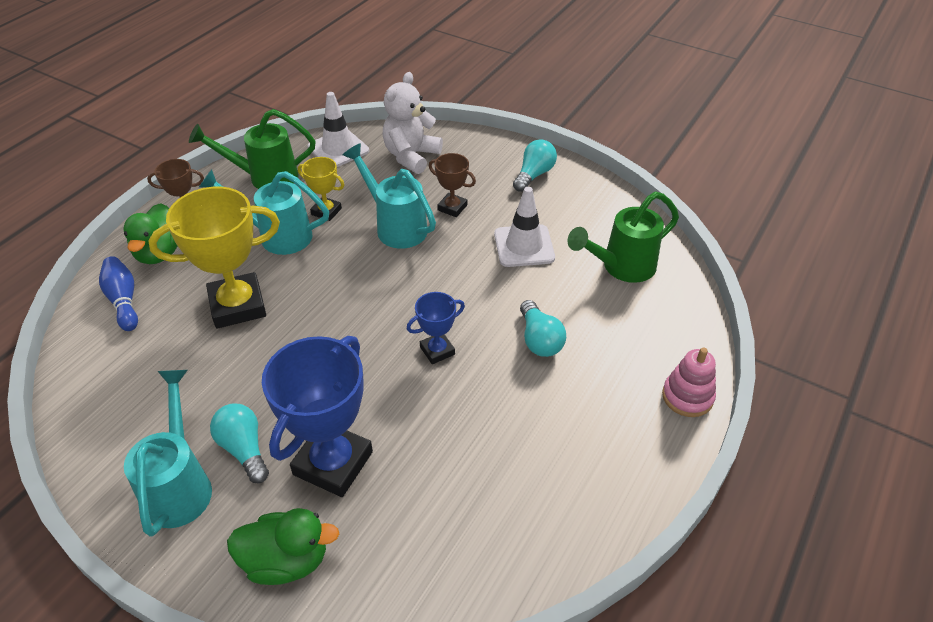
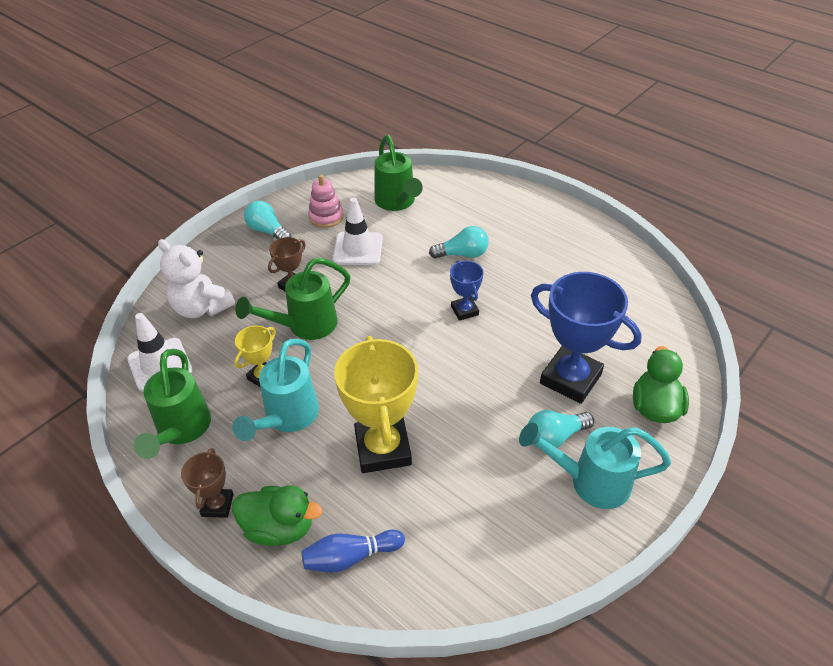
camera: 80 degrees left, 0 degrees up
turquoise watering can [343,143,436,249] -> green watering can [235,258,350,340]
pink stacking toy [662,348,716,417] -> pink stacking toy moved to [308,175,343,228]

